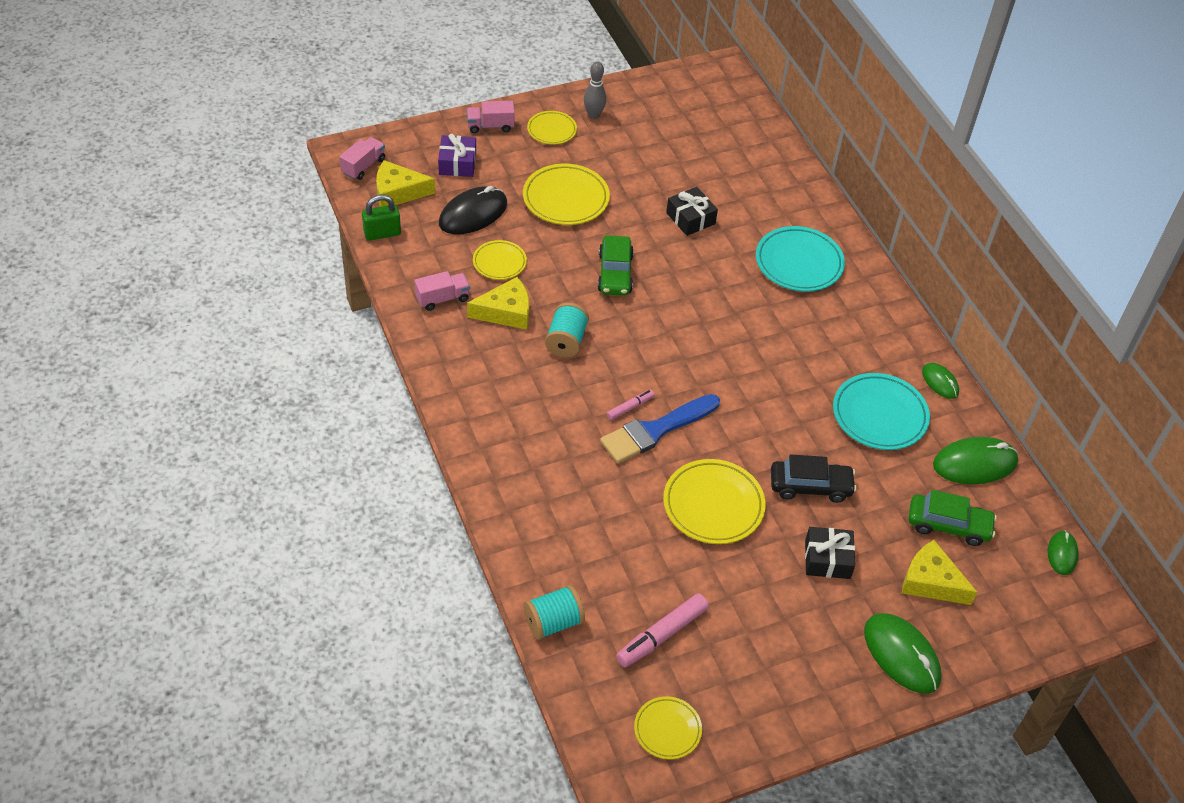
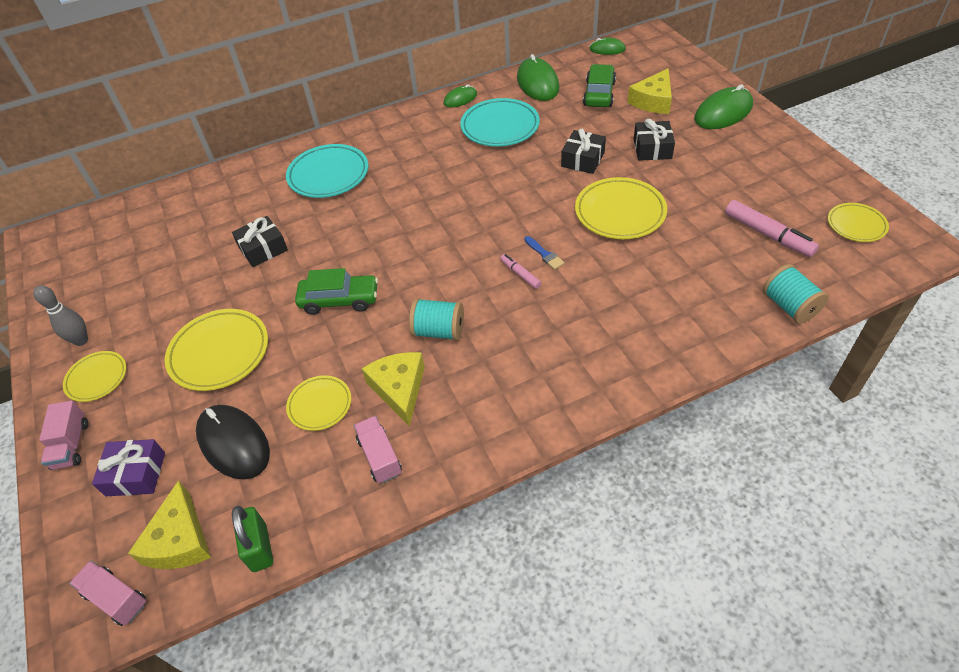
camera: 85 degrees left, 0 degrees up
blue brush [600,394,720,463] -> blue brush [524,236,565,270], size x0.42
black car [771,454,857,503] -> black gift [561,129,606,174]

